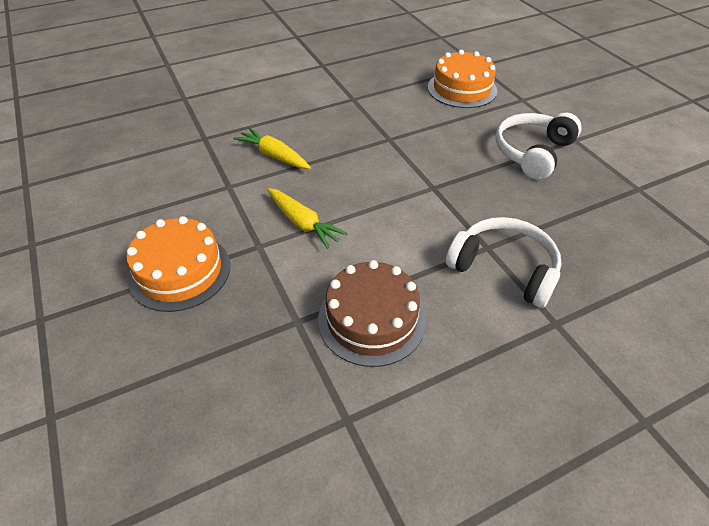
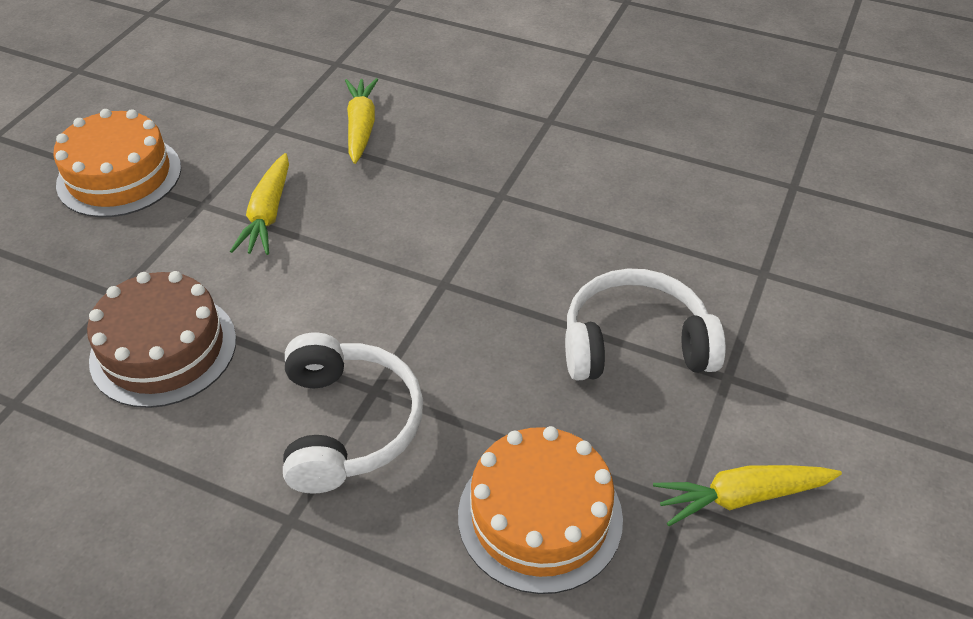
camera: 50 degrees right, 0 degrees up
orange cake [428,50,497,108] -> orange cake moved to [458,426,623,594]
none -> yellow carrot [653,465,842,526]

